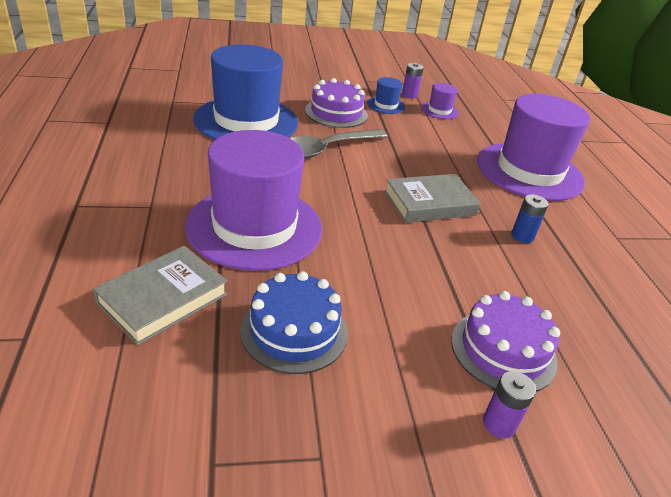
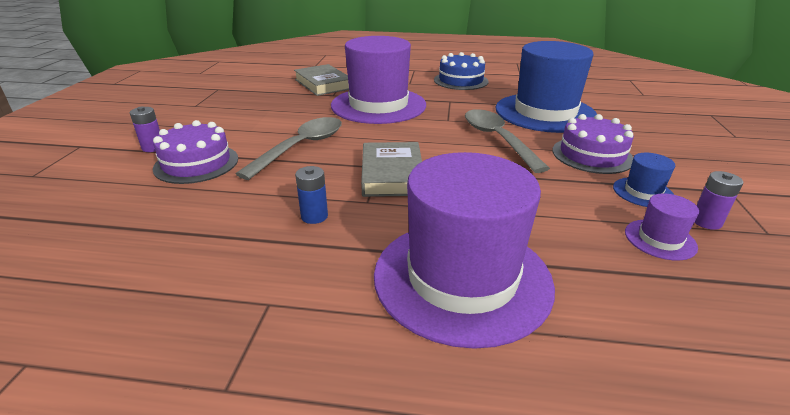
camera: 110 degrees right, 5 degrees down
blue cake [240,271,348,374] -> blue cake moved to [434,52,489,90]
none -> grey spoon [236,117,342,180]

